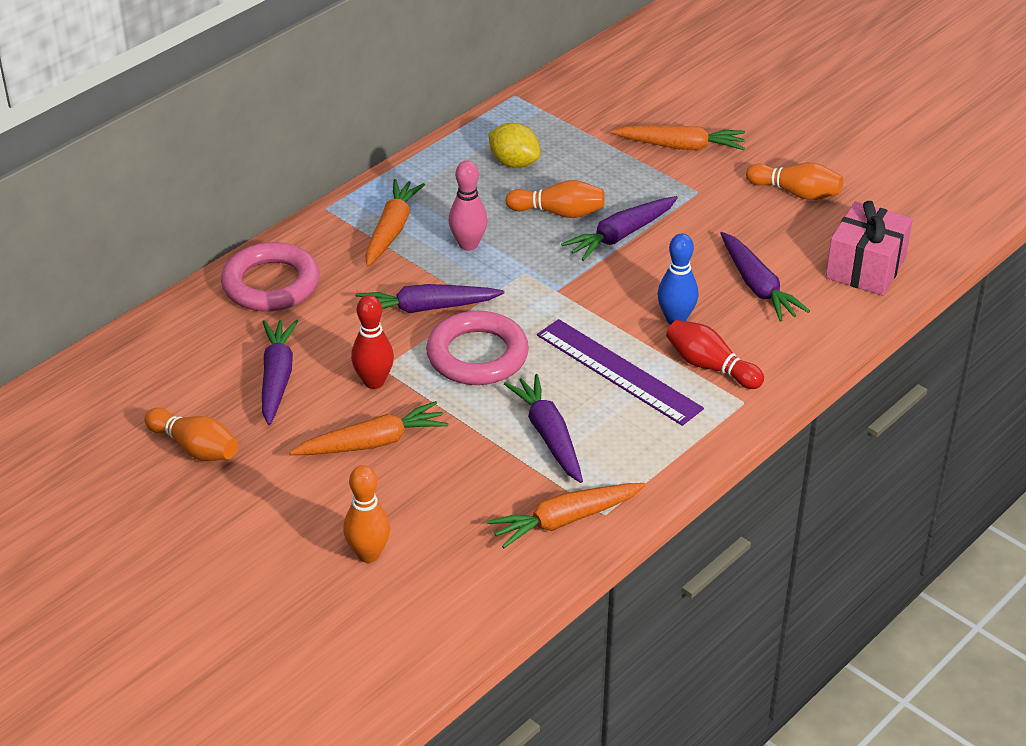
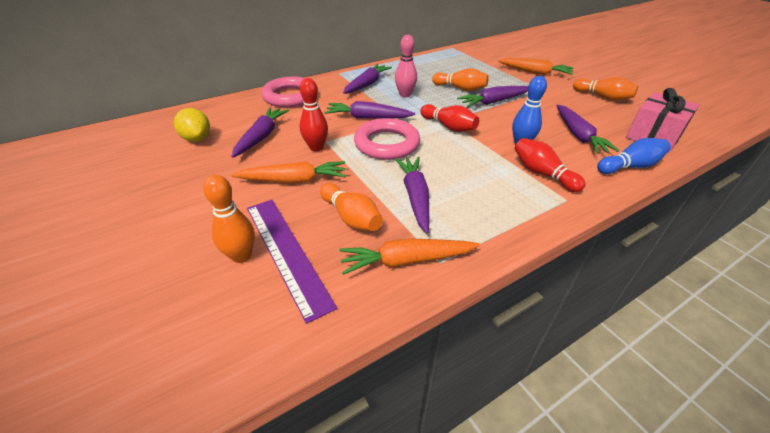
camera: 15 degrees right, 0 degrees up
orange bowling pin [144,408,238,461] -> orange bowling pin moved to [320,183,383,231]
orange carrot [365,179,425,267] -> purple carrot [343,64,392,94]
yellow lemon [488,123,540,168] -> yellow lemon moved to [174,108,210,142]
purple ruler [537,319,704,426] -> purple ruler moved to [247,200,337,324]
none -> red bowling pin [420,104,479,132]
none -> blue bowling pin [597,138,671,174]

